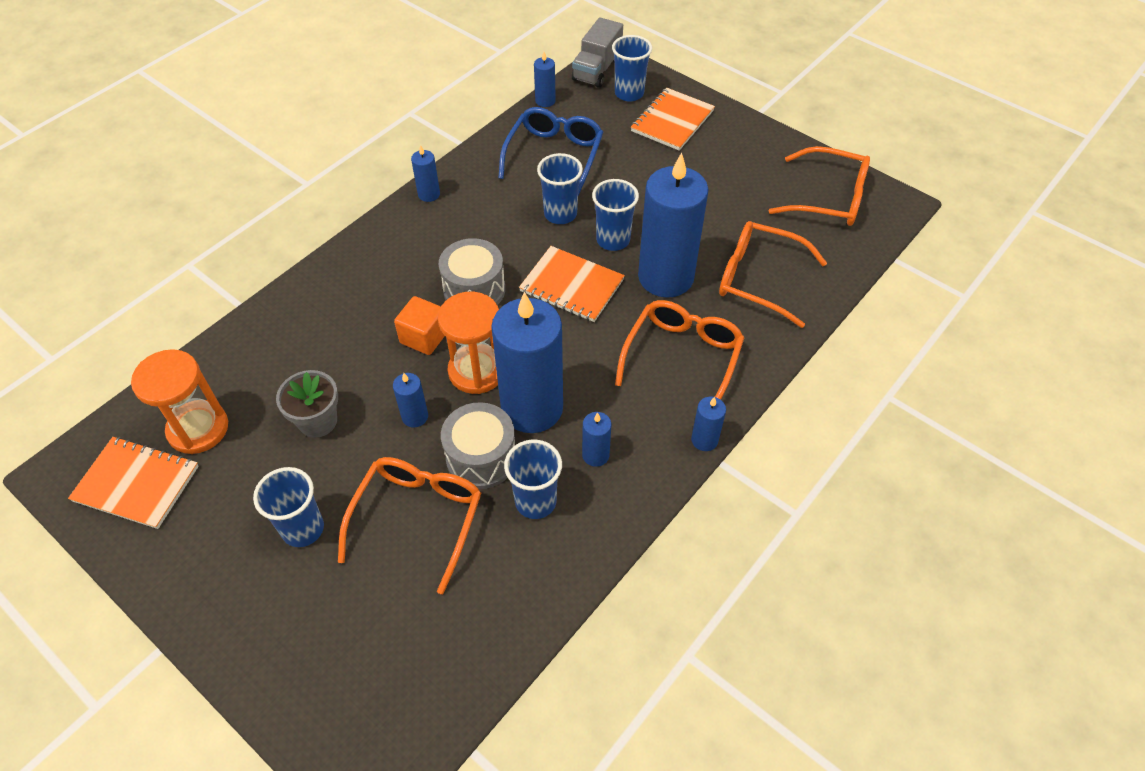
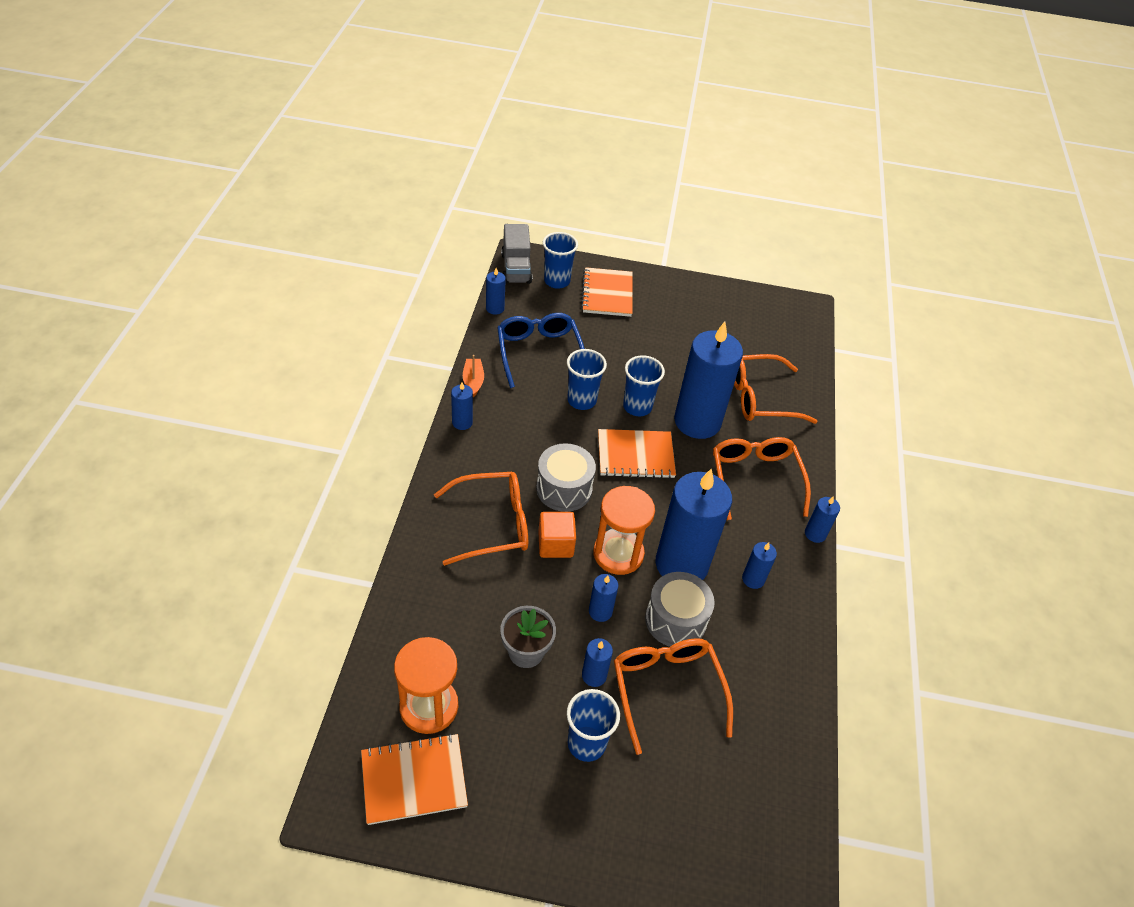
camera: 35 degrees left, 5 degrees down
blue cup [504,440,562,519] -> none
orange glasses [769,146,870,226] -> orange glasses moved to [434,472,528,566]
none -> orange boat [463,355,484,397]
none -> blue candle [582,638,613,687]

